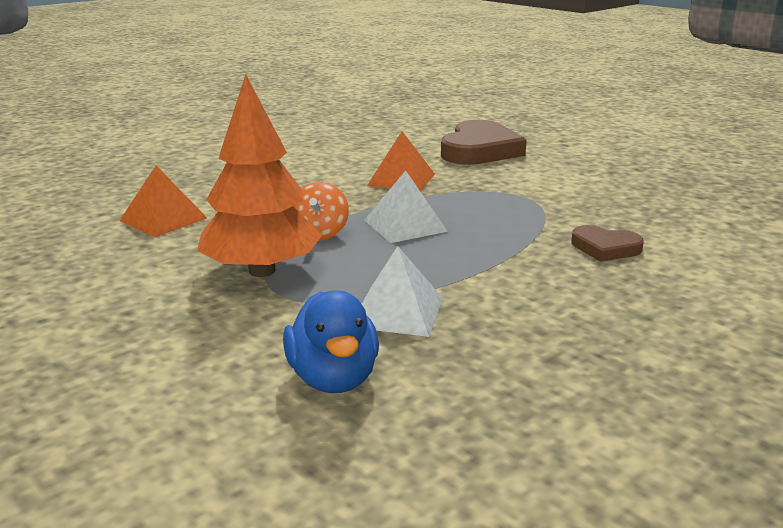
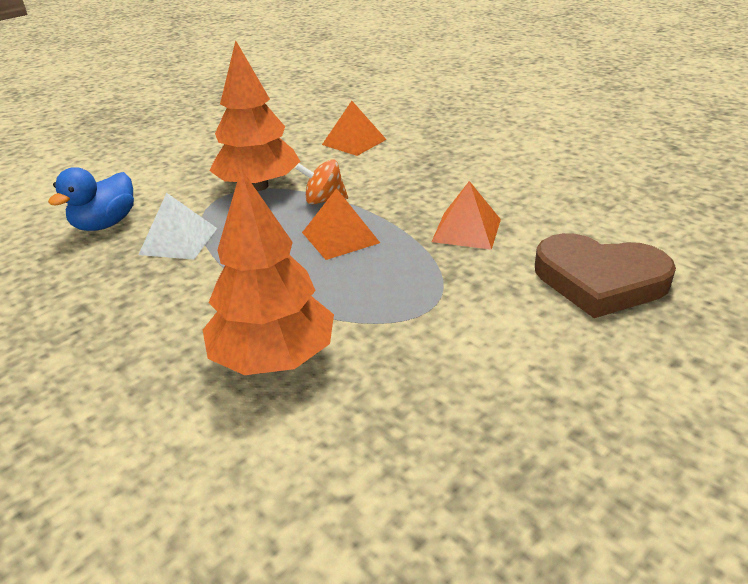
camera: 90 degrees right, 10 degrees up
blue duck [283,291,379,393] -> blue duck turned 45 degrees counterclockwise [48,167,134,231]
white pyramid [364,171,448,243] -> orange pyramid [302,188,380,260]
brown heart [571,225,644,262] -> orange tree [203,169,334,375]

